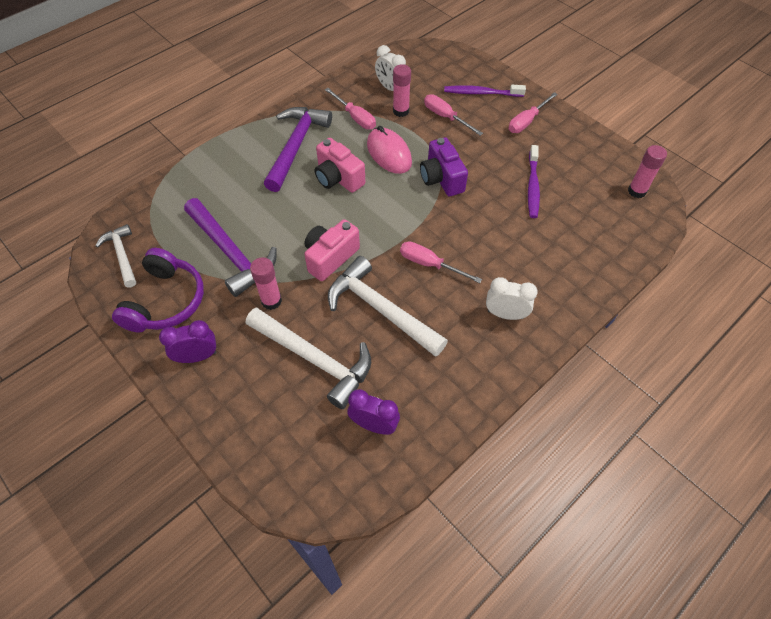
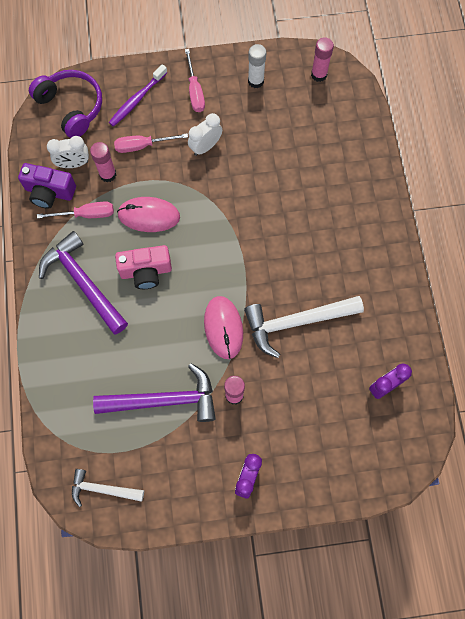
camera: 55 degrees left, 15 degrees up
purple headphones [112,248,204,332] -> purple headphones moved to [29,70,102,138]
white hammer [246,307,371,409] -> none
pink camera [304,219,360,281] -> pink mouse [204,296,243,359]
pink screwdriver [400,241,482,283] -> none
purple camera [420,137,468,196] -> purple camera moved to [18,163,76,209]
white clock [486,277,538,320] -> white clock moved to [188,113,222,156]
purple toothbrush [528,145,540,218] -> none
none -> white glue stick [248,44,266,88]

